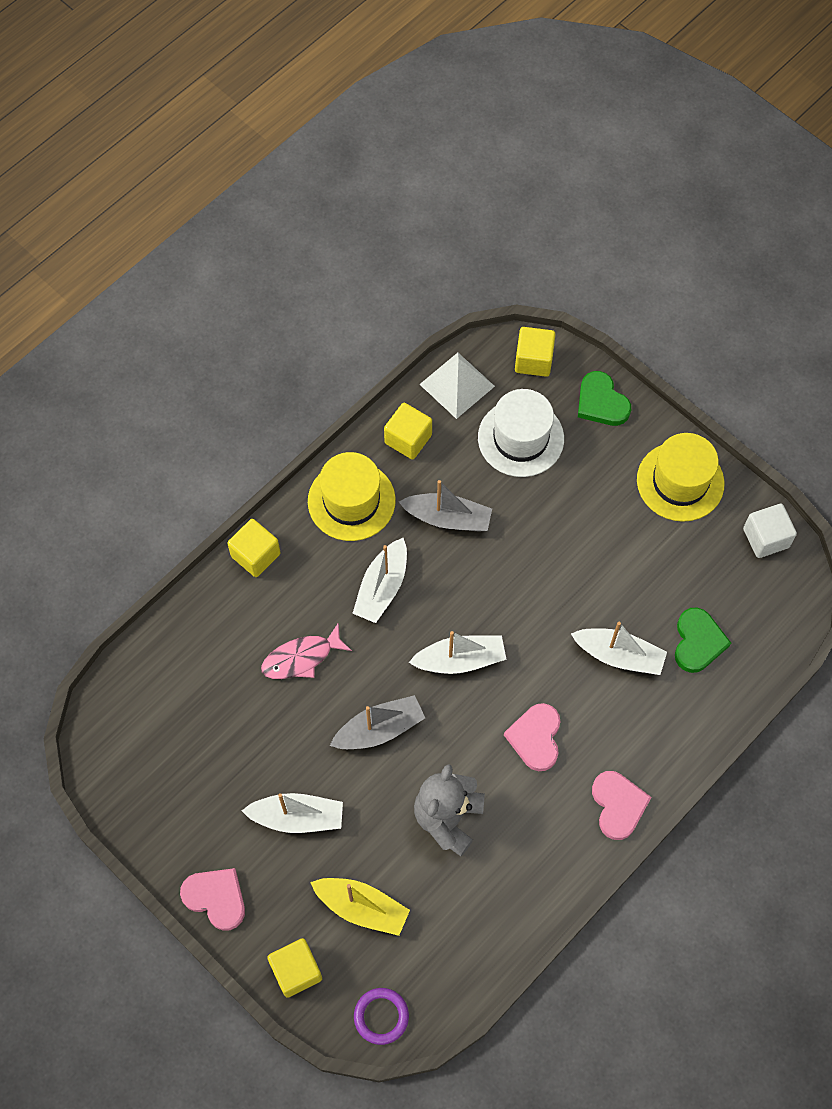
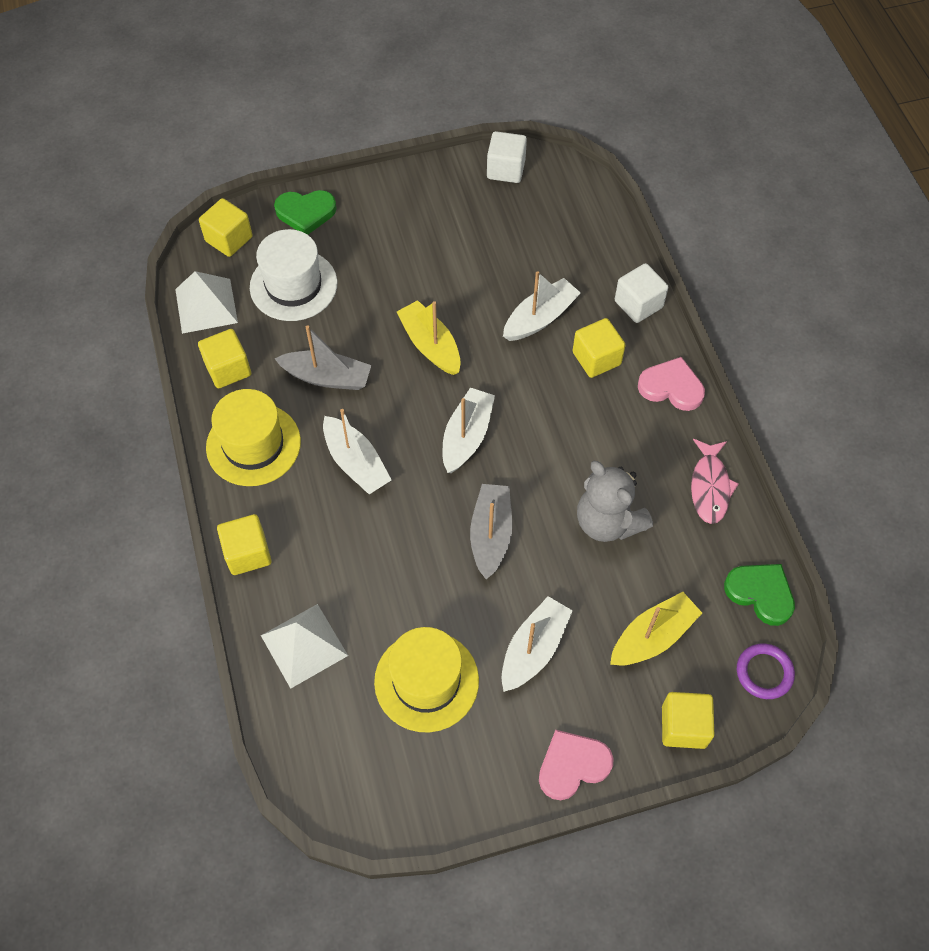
camera: 60 degrees left, 5 degrees down
pink fish [261,623,352,679] -> pink fish moved to [691,439,739,524]
grey boat [399,480,492,531] -> grey boat turned 60 degrees clockwise [274,325,371,390]
pink heart [504,703,561,771] -> none
yellow hat [637,433,725,522] -> yellow hat moved to [374,627,479,732]
green heart [675,608,731,673] -> green heart moved to [724,564,795,626]
none -> white pyramid [261,604,348,689]
none -> yellow boat [397,300,461,375]
none -> yellow cube [573,318,626,378]
none -> white cube [615,263,668,323]

